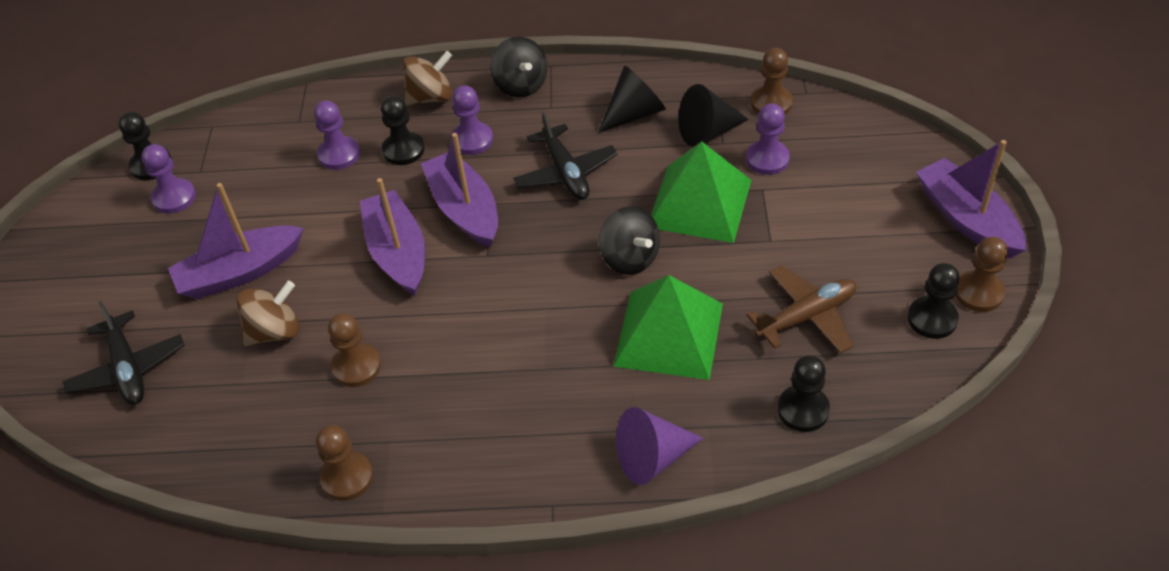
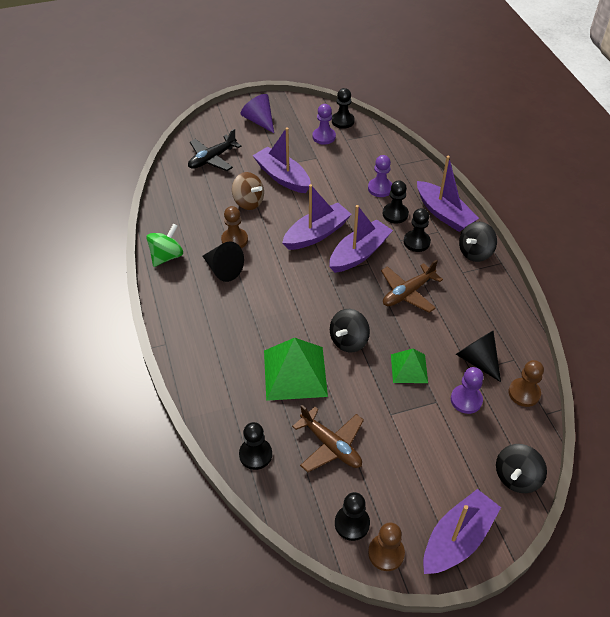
camera: 70 degrees right, 0 degrees up
brown pawn [316,425,373,501] -> green spinning top [146,223,183,267]
brown spinning top [403,51,452,106] -> purple boat [417,156,479,232]
purple pawn [451,85,493,155] -> black pawn [404,208,431,252]
black plane [513,111,618,200] -> brown plane [381,260,443,313]
black cone [598,65,666,133] -> black cone moved to [203,241,244,282]
purple cone [616,407,704,485] -> purple cone moved to [241,94,274,133]
green pyramid [651,141,751,243] -> green pyramid [391,349,428,383], size x0.58
none -> black spinning top [496,444,547,493]

